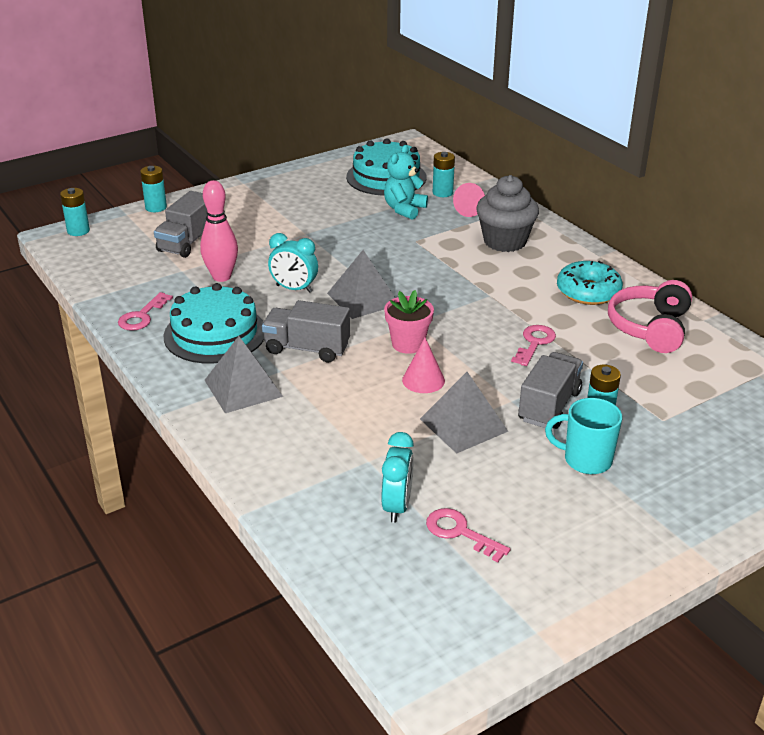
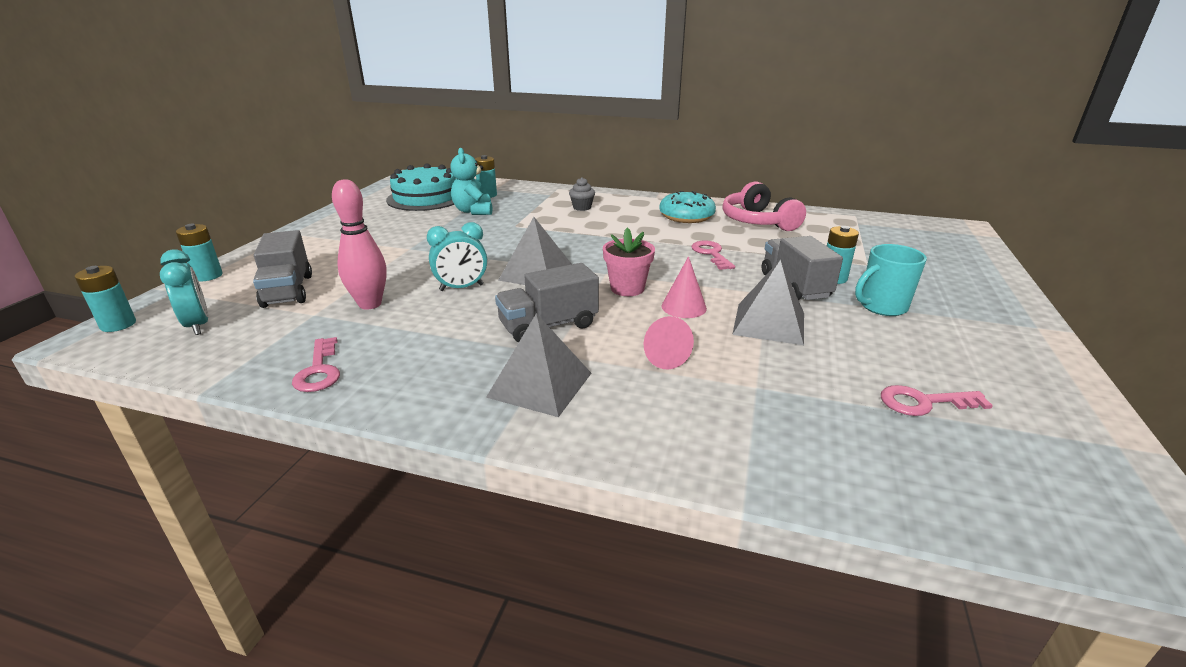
camera: 40 degrees left, 5 degrees down
turquoise cake [164,283,264,364] -> none
turquoise clock [382,432,414,523] -> turquoise clock moved to [160,249,208,335]
pink cone [453,183,485,217] -> pink cone moved to [644,316,694,369]
grey cupcake [476,175,539,252] -> grey cupcake [569,177,595,211], size x0.48

